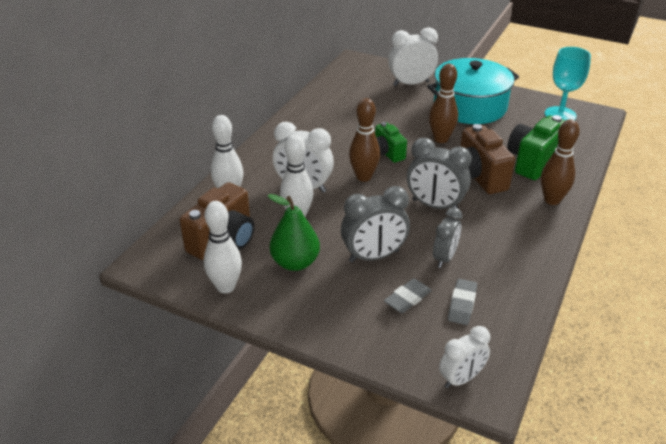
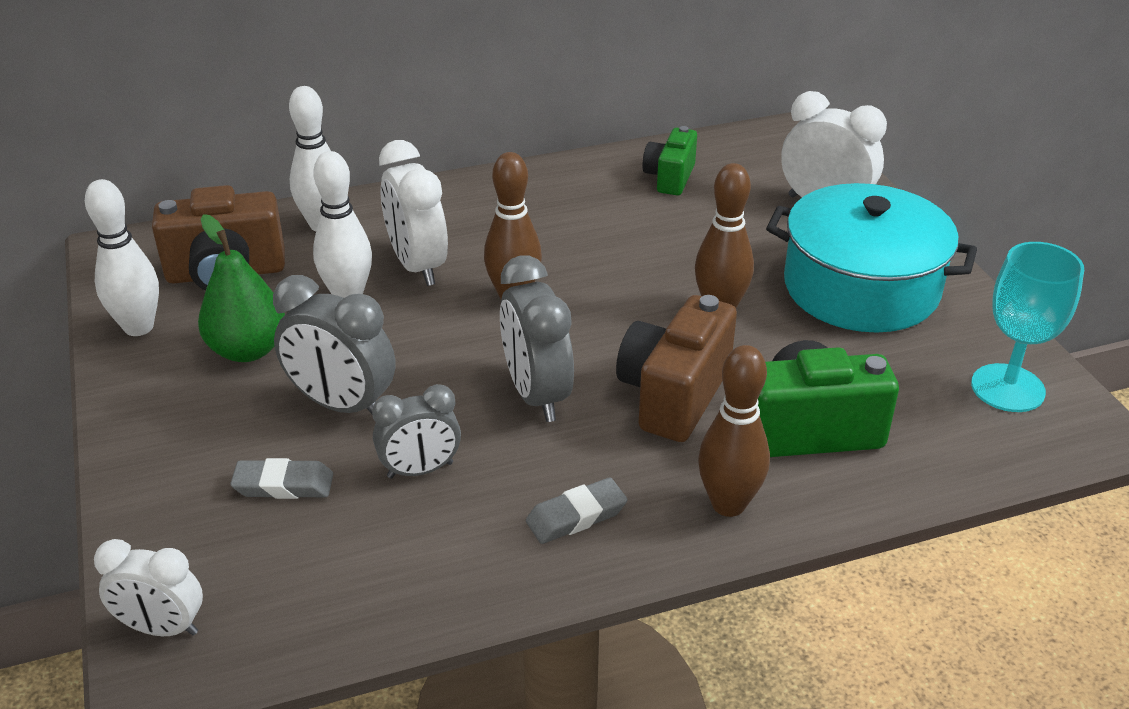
camera: 45 degrees right, 0 degrees up
green camera [375,122,407,163] -> green camera moved to [642,126,697,196]
grey eraser [448,279,477,325] -> grey eraser moved to [526,478,628,544]

